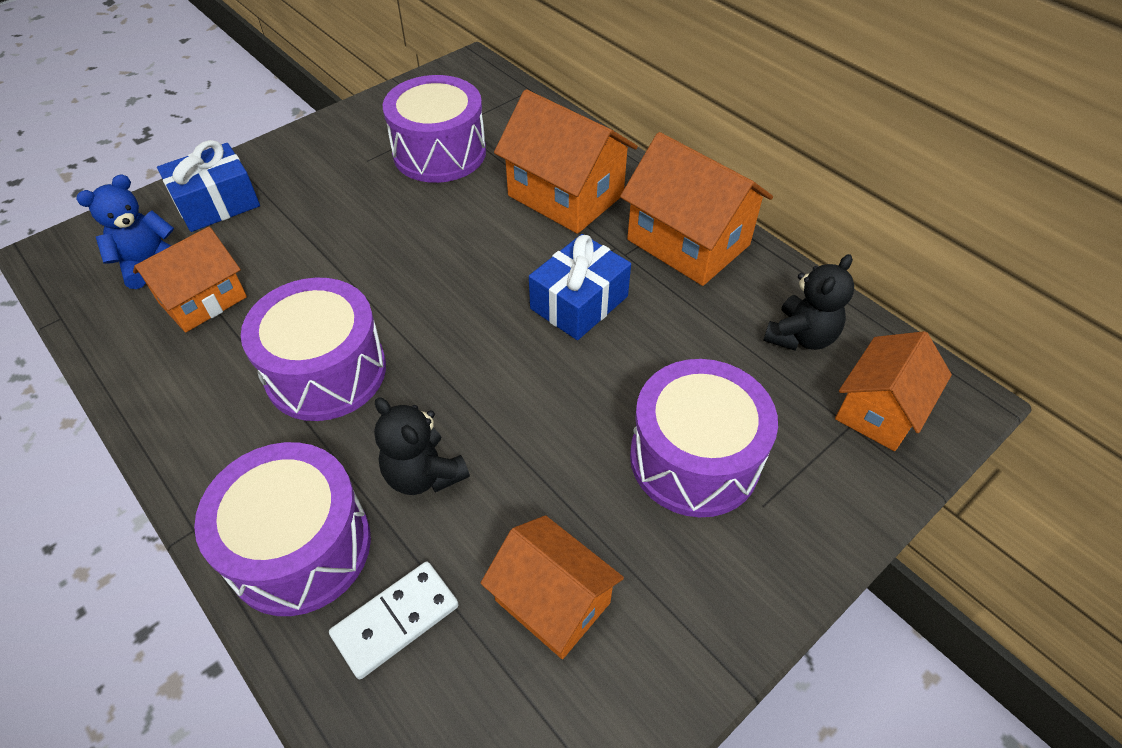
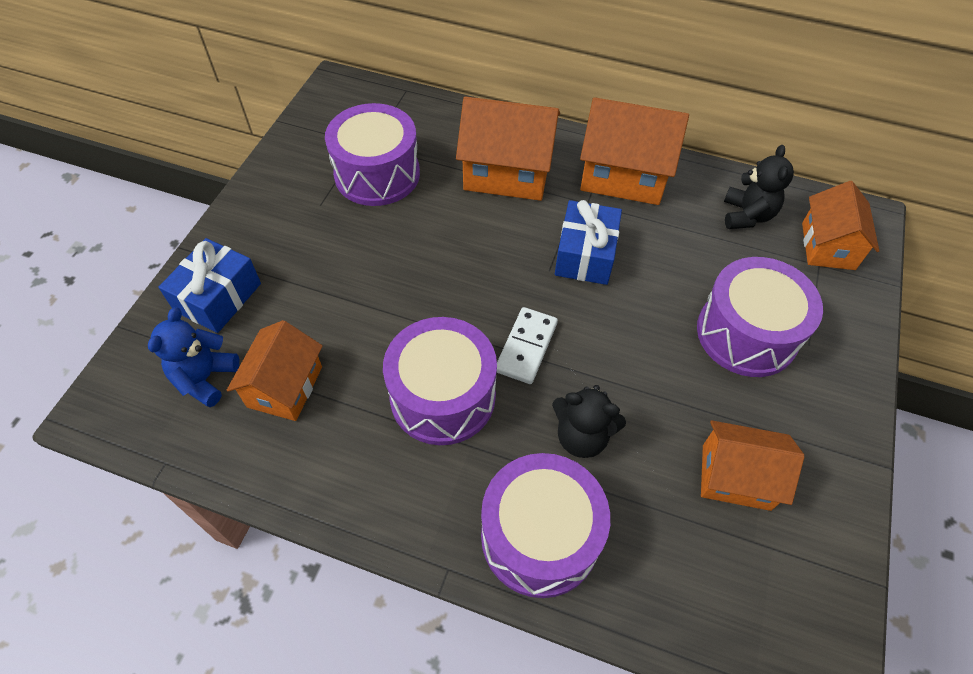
camera: 30 degrees left, 5 degrees up
white domino [329,562,459,679] -> white domino moved to [497,307,558,384]

